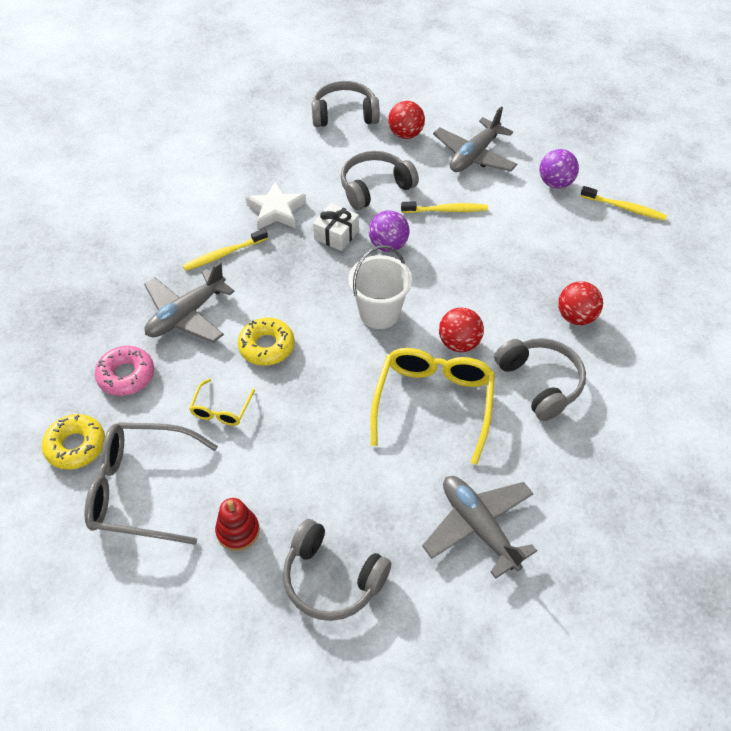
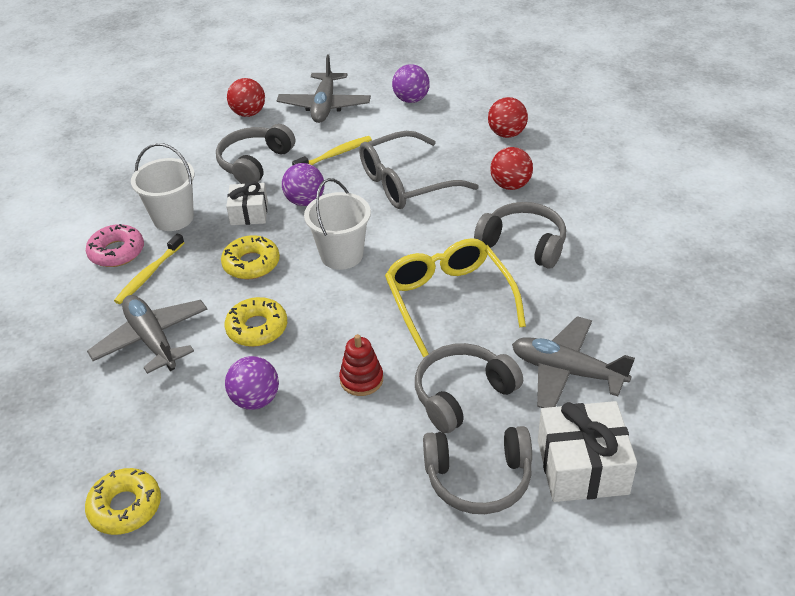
camera: 30 degrees left, 10 degrees down
grey glasses [84,422,218,545] -> grey glasses moved to [359,131,479,209]
pink donut [95,346,154,396] -> pink donut moved to [86,224,144,267]
grey plane [144,262,235,343] -> grey plane turned 135 degrees clockwise [87,295,207,374]
yellow glasses [189,379,255,426] -> purple ball [225,356,279,410]
red stacking toy [215,498,260,551] -> red stacking toy moved to [339,334,383,396]
white star [246,181,306,230] -> white bucket [131,143,195,231]
grey headphones [312,81,380,127] -> grey headphones moved to [415,343,523,434]
red ball [439,308,484,352] -> red ball moved to [488,97,528,138]
yellow toothbrush [580,186,667,221] -> none
none -> yellow donut [221,235,280,279]
none -> white gift [538,401,637,502]

